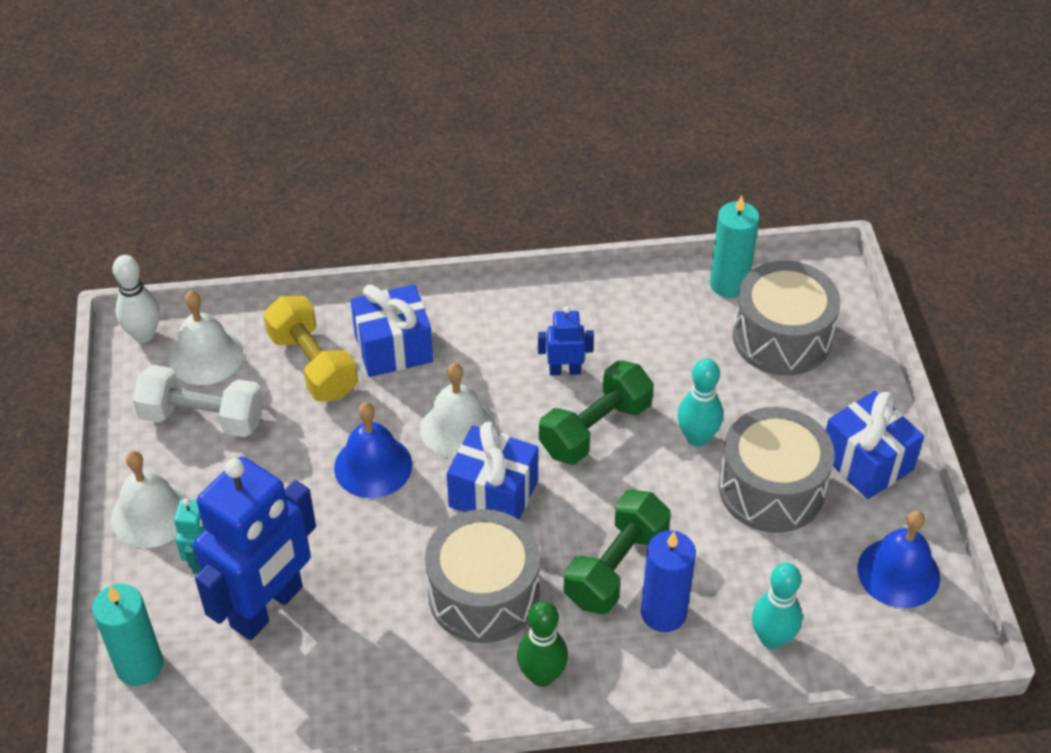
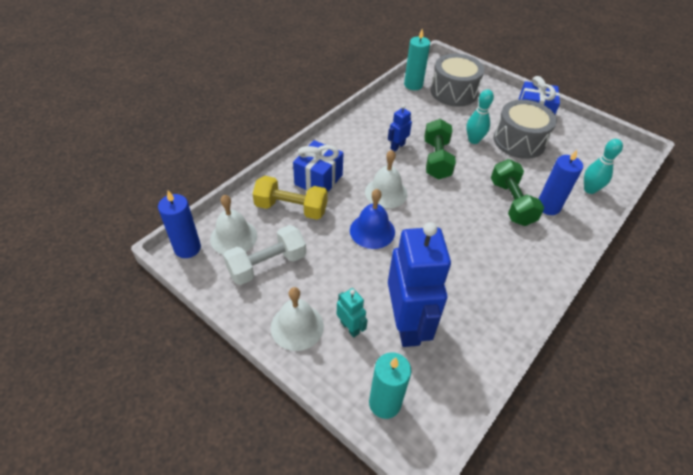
camera: 45 degrees left, 0 degrees up
white bowling pin [112,255,160,343] -> blue candle [158,191,201,258]
grey drum [425,509,540,643] -> none
blue gift [447,422,539,520] -> none
green bowling pin [517,601,568,687] -> none
blue bell [857,510,940,608] -> none

